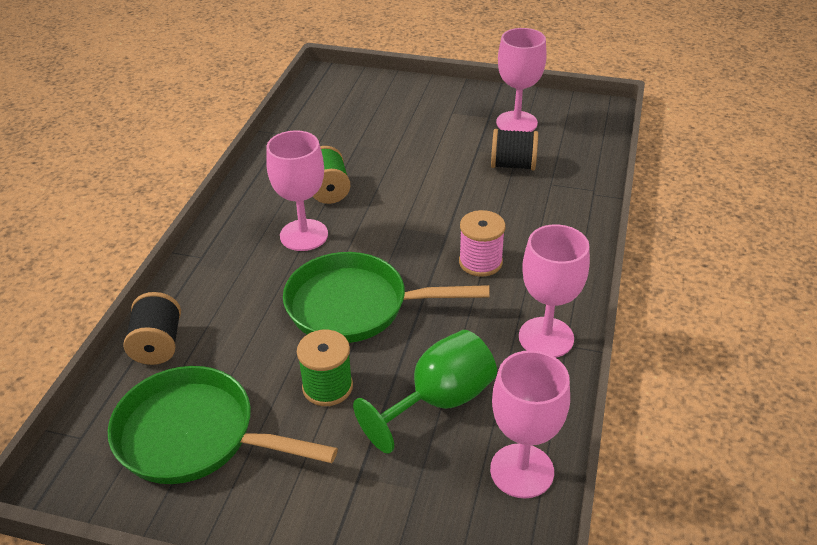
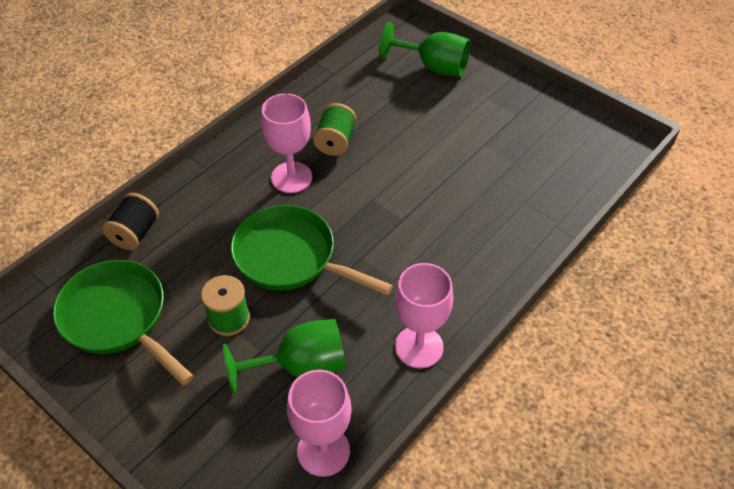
camera: 25 degrees right, 10 degrees up
pink spool [459,210,506,277] -> none
black spool [491,129,538,170] -> none
pink goblet [496,28,547,132] -> none
none -> green goblet [379,22,471,77]

